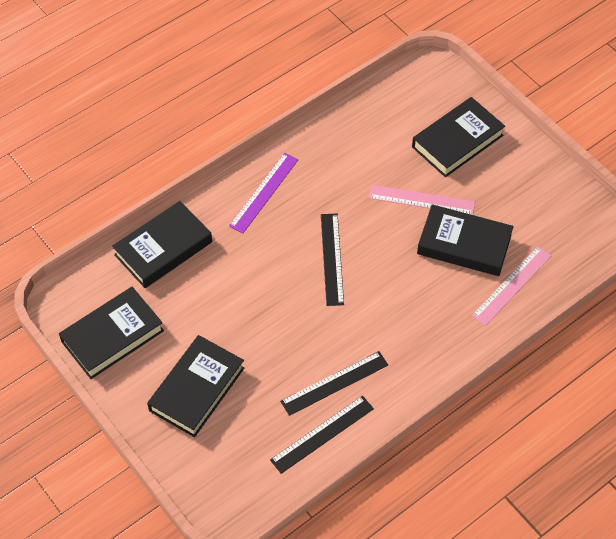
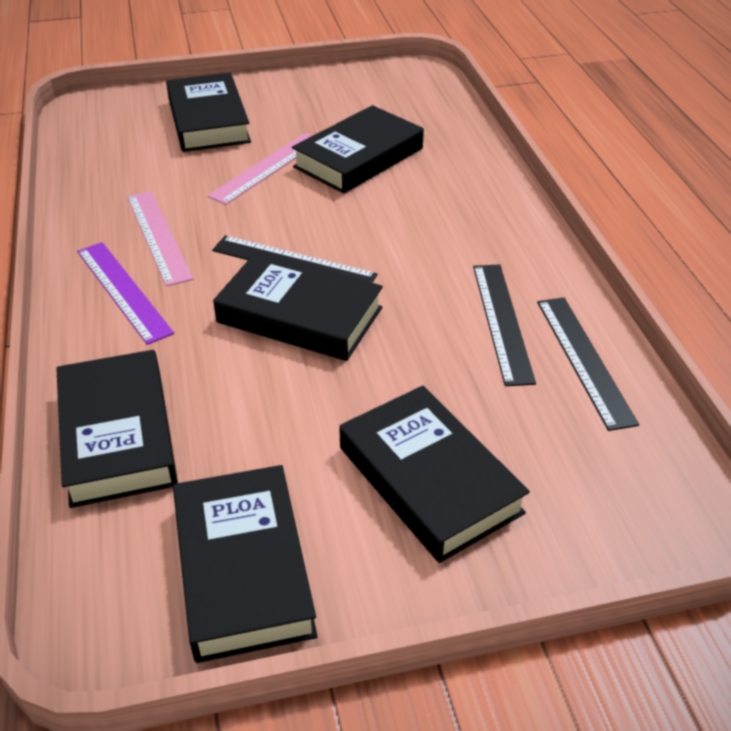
camera: 65 degrees left, 15 degrees down
pink ruler [472,246,552,326] -> pink ruler moved to [127,191,193,286]
none -> black book [213,252,383,361]

